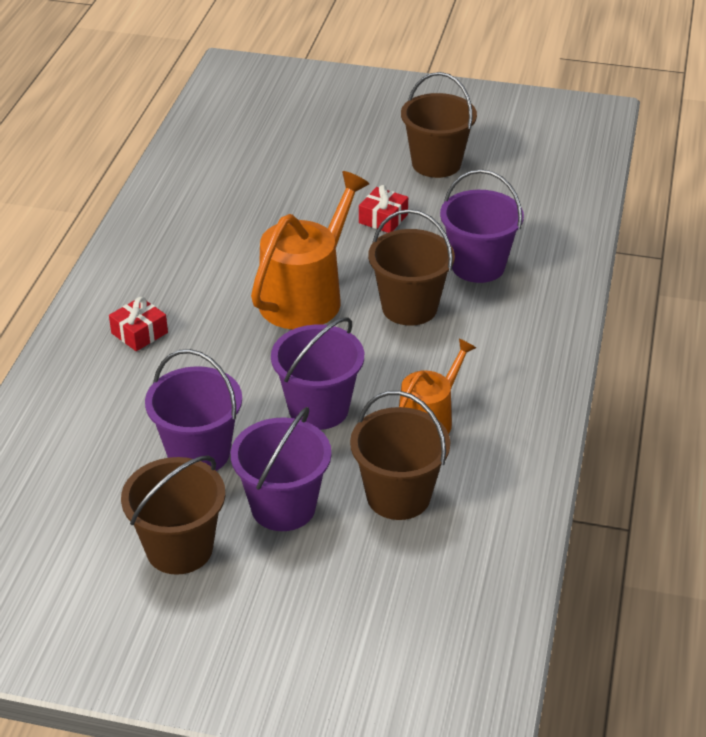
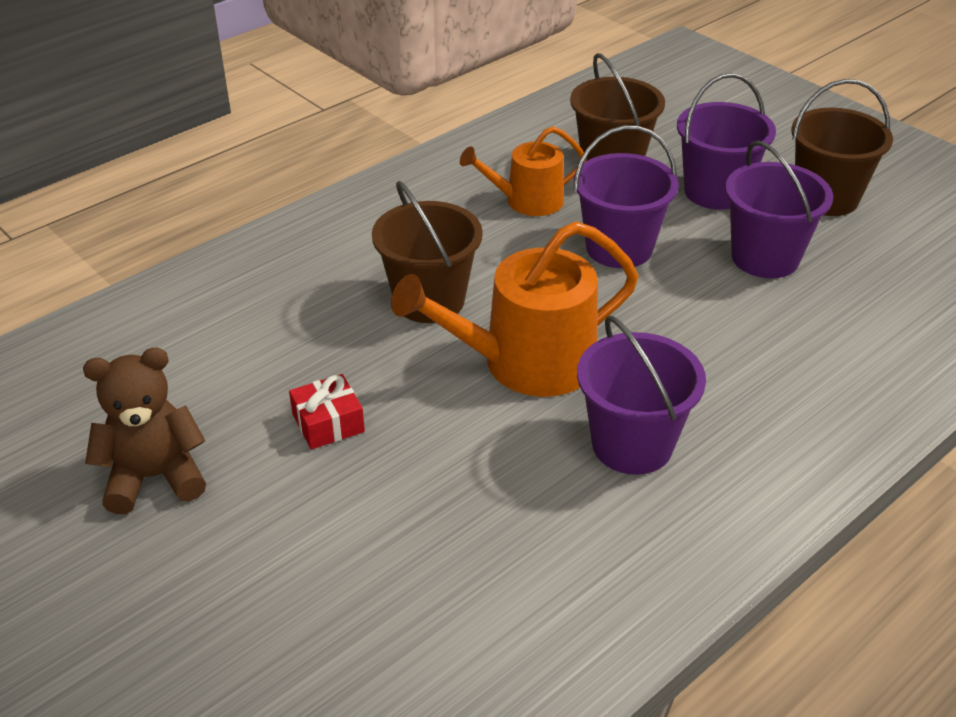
camera: 145 degrees left, 0 degrees up
red gift [109,297,168,351] -> none
brown bucket [401,72,477,178] -> brown teddy bear [83,348,206,514]
purple bucket [440,169,524,283] -> purple bucket moved to [577,316,706,475]

